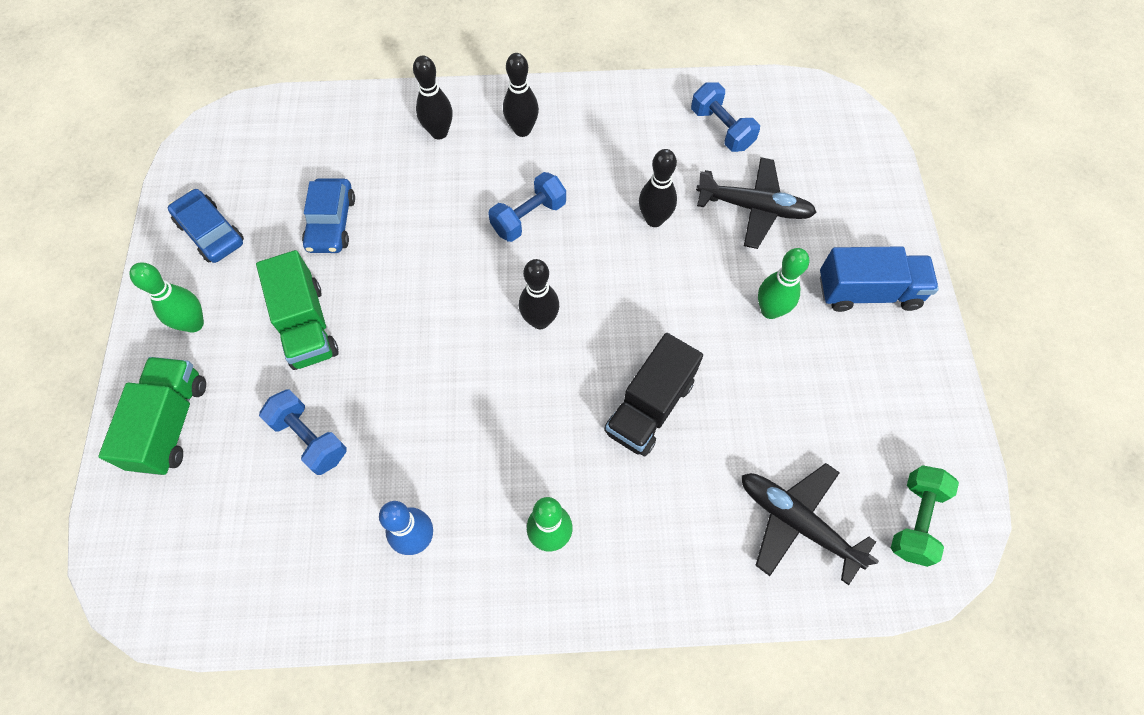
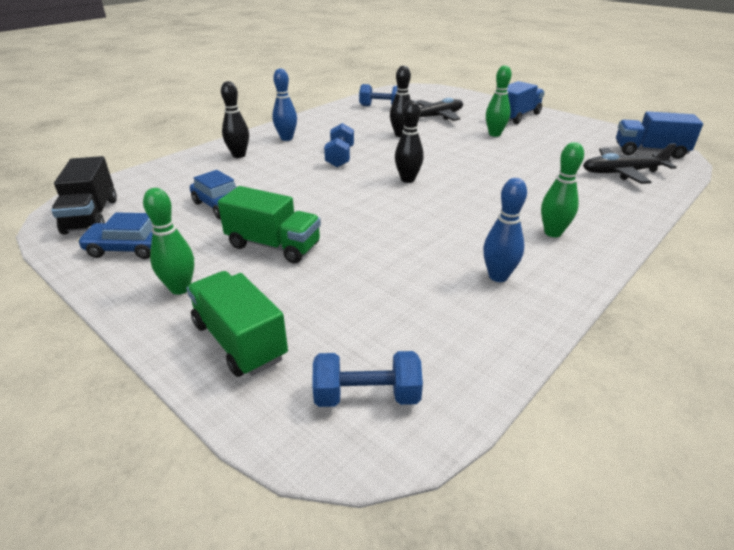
camera: 45 degrees left, 30 degrees down
blue dumbbell [259,390,347,475] -> blue dumbbell moved to [312,351,423,407]
black bowling pin [503,53,539,137] -> blue bowling pin [272,68,297,141]
black truck [604,333,703,456] -> black truck moved to [51,156,117,234]
green dumbbell [891,465,959,567] -> blue truck [616,111,703,159]

